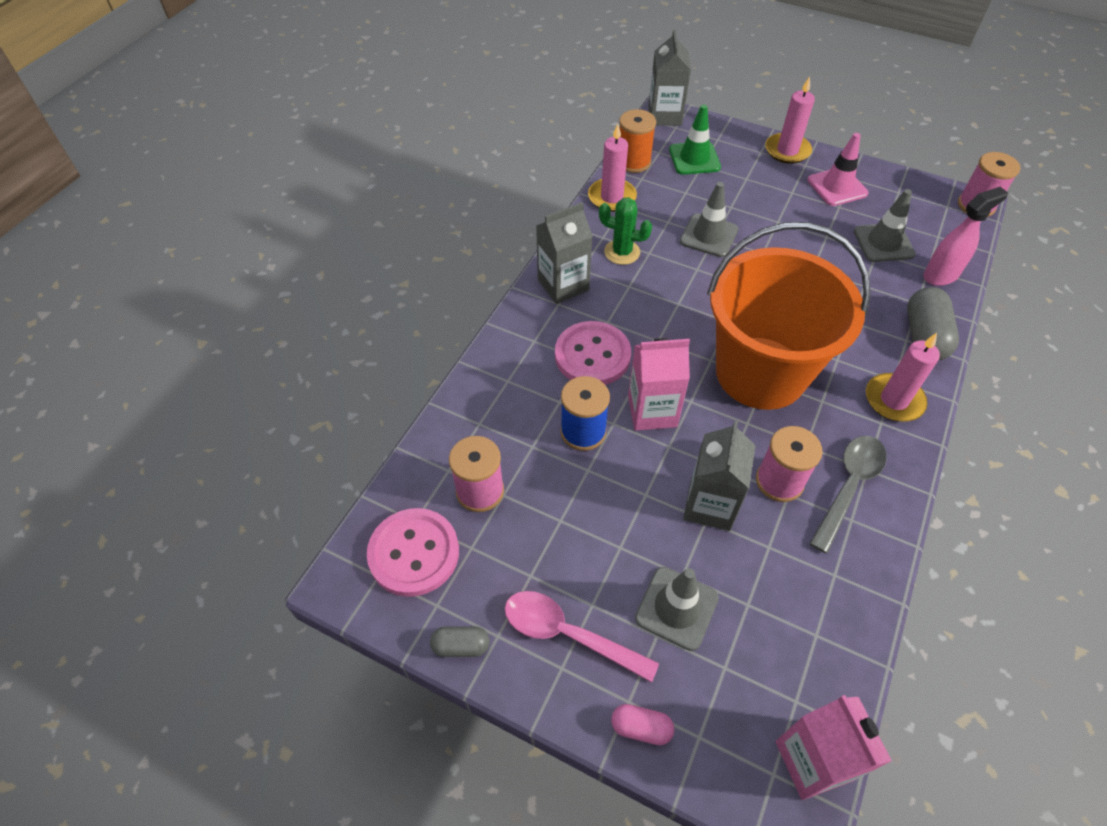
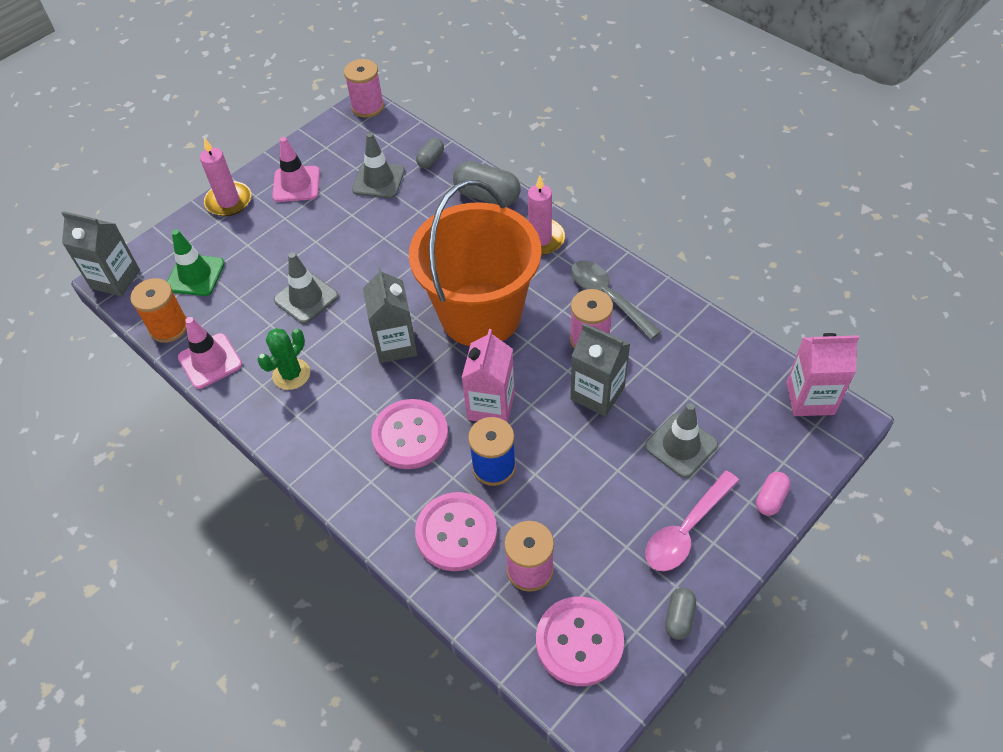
camera: 70 degrees left, 0 degrees up
grey carton [536,202,593,304] -> grey carton moved to [363,267,418,363]
pink candle [588,124,637,212] -> pink traffic cone [178,317,242,389]
pink spray bottle [923,187,1008,286] -> grey capsule [416,138,444,168]
none -> pink button [415,492,497,571]

